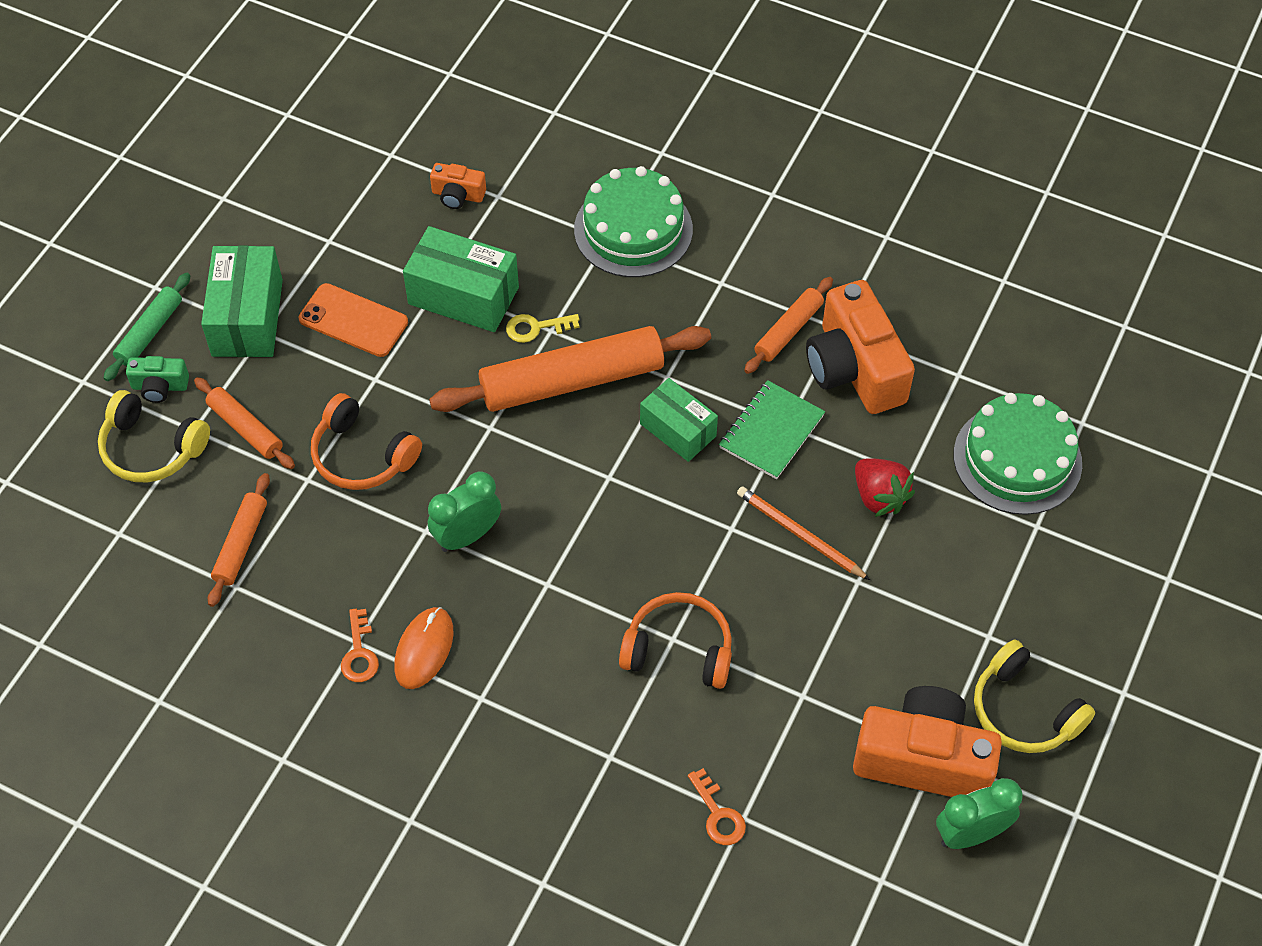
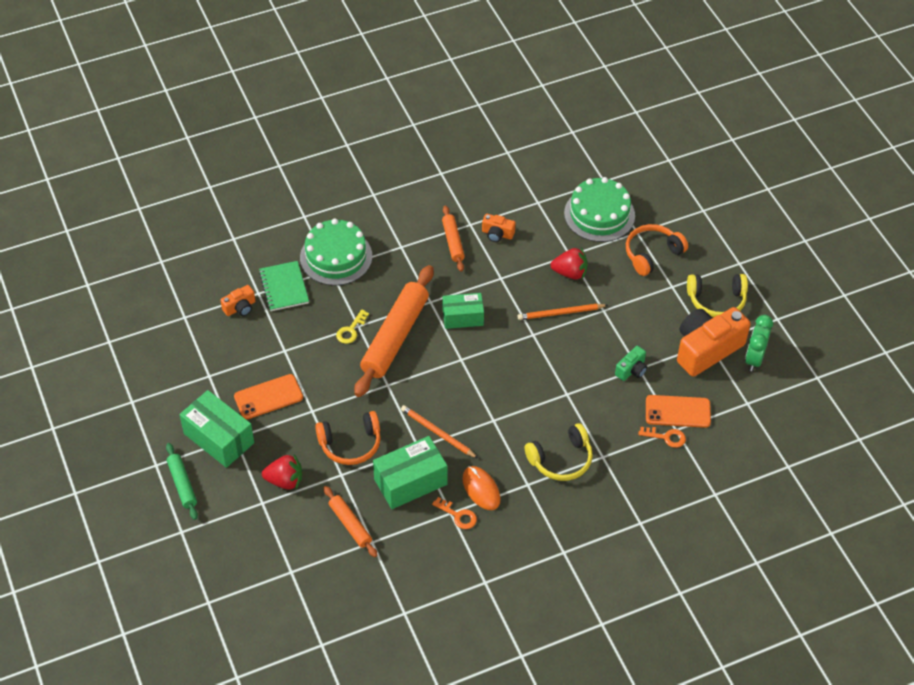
camera: 50 degrees left, 5 degrees down
yellow headphones [98,390,210,482] -> yellow headphones moved to [525,423,593,481]
green camera [126,356,189,403] -> green camera moved to [615,346,647,381]
orange rolling pin [194,377,295,469] -> red strawberry [262,454,302,490]
green box [403,226,519,332] -> green box moved to [373,436,448,509]
green clock [428,472,501,552] -> orange pencil [401,405,478,458]
orange headphones [619,592,732,689] -> orange headphones moved to [626,224,688,276]
green notebook [719,380,825,479] -> green notebook moved to [259,261,309,311]
orange camera [806,280,915,414] -> orange camera [482,214,516,242], size x0.47
none -> orange phone [646,395,711,428]

